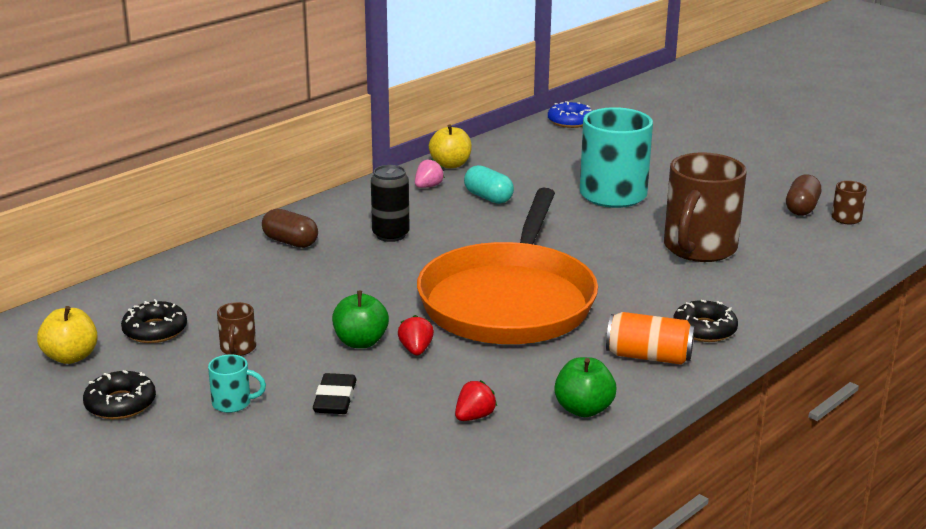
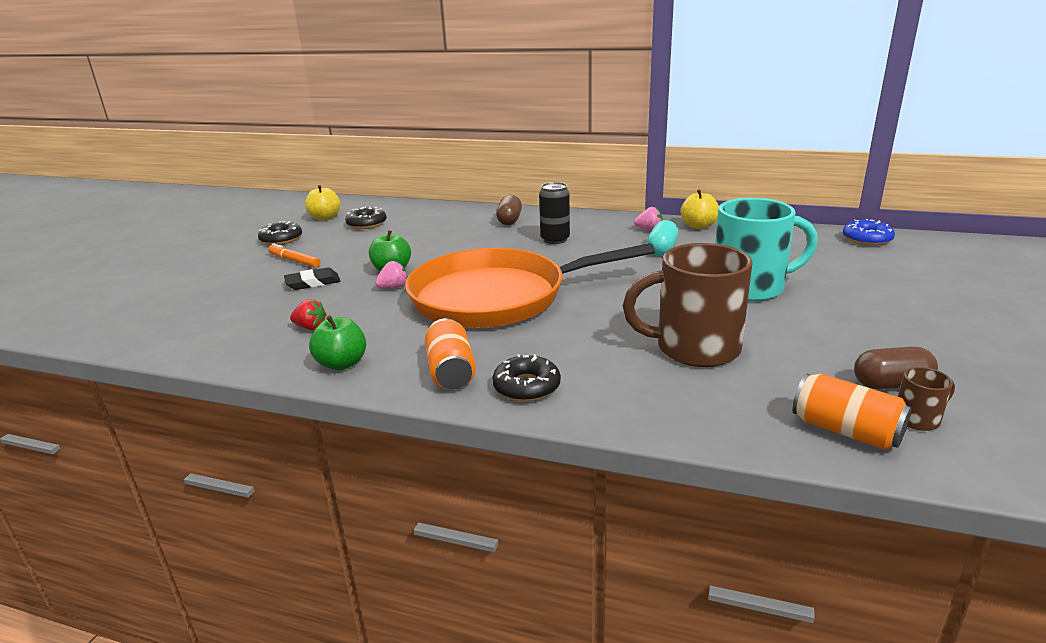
camera: 65 degrees right, 0 degrees up
turquoise mug [208,354,266,413] -> orange marker [268,243,321,268]
brown mug [217,302,256,356] -> none
red strawberry [398,315,434,355] -> pink strawberry [375,261,408,288]
none -> orange can [792,374,912,450]

